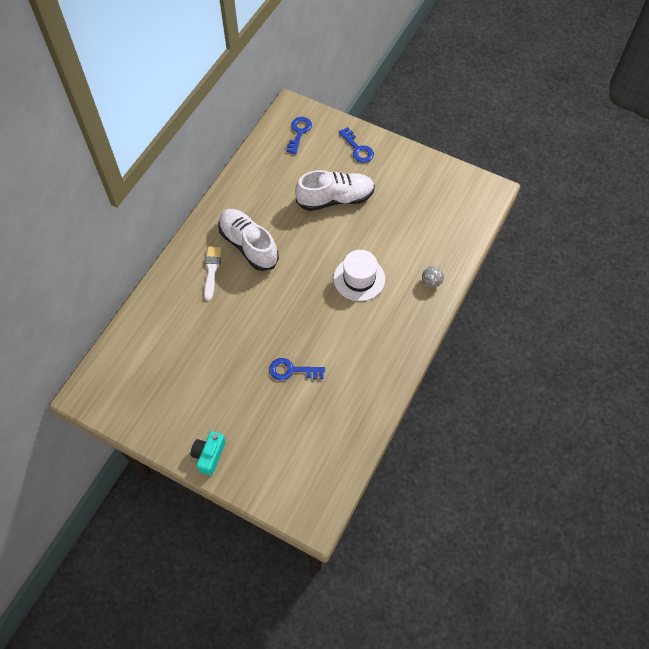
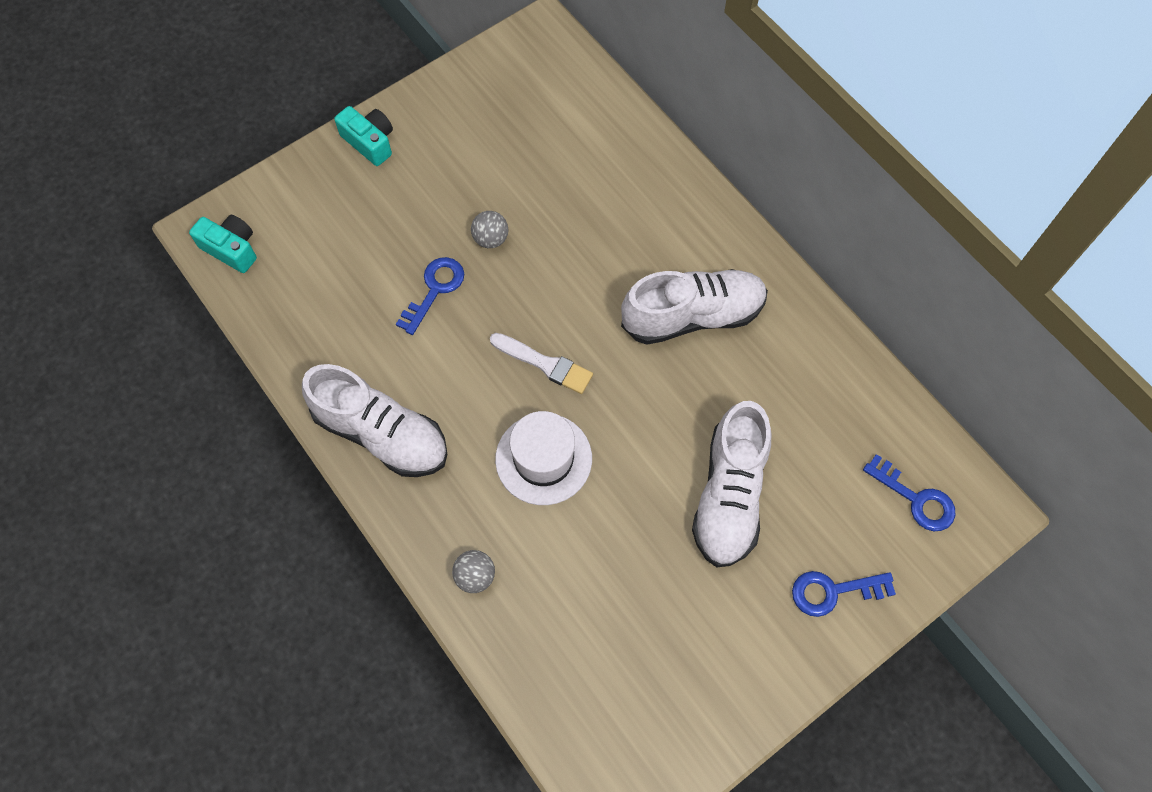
camera: 115 degrees right, 5 degrees up
white brush [204,247,222,301] -> white brush moved to [490,333,593,394]
none -> turquoise camera [189,215,257,273]
none -> white shoe [302,364,448,477]
none -> grey ball [471,211,508,248]

